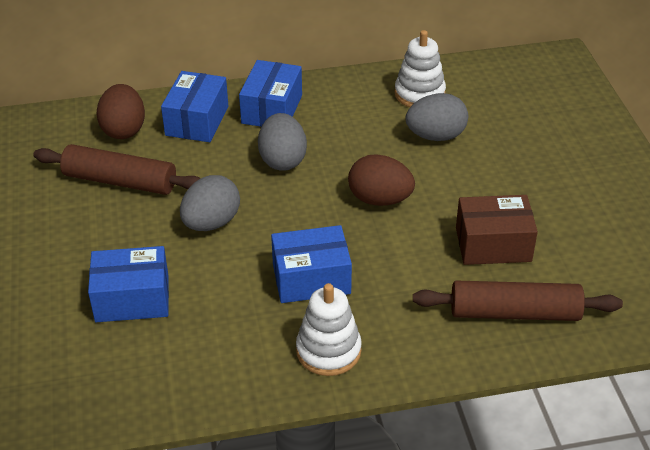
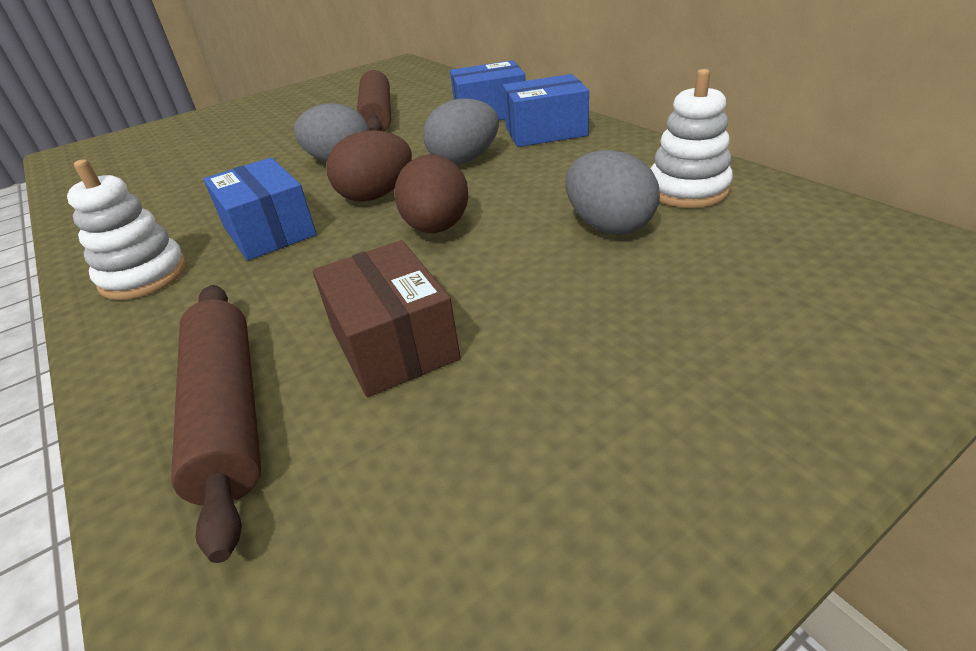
camera: 70 degrees right, 5 degrees down
blue box [88,246,169,322] -> none
brown egg [97,84,145,139] -> brown egg moved to [327,130,412,202]

